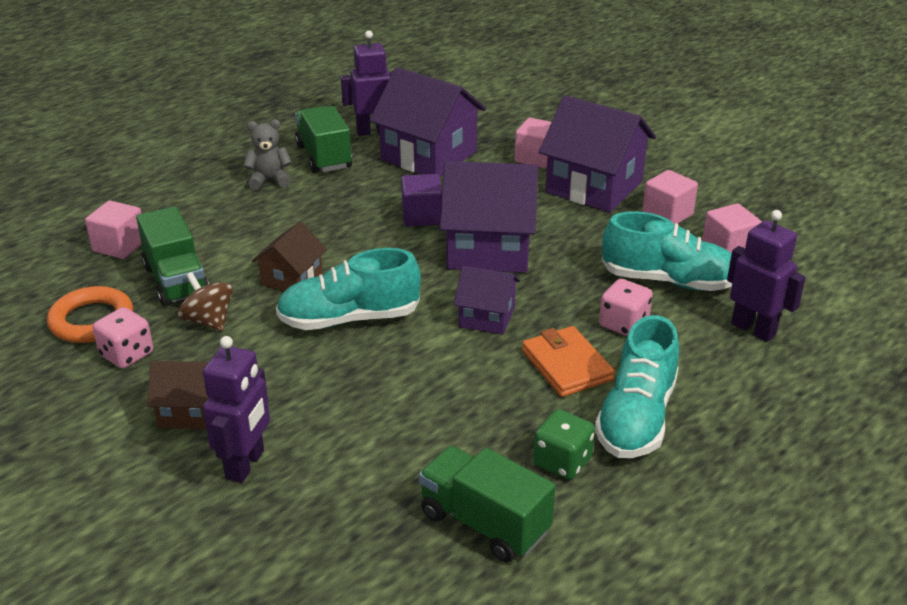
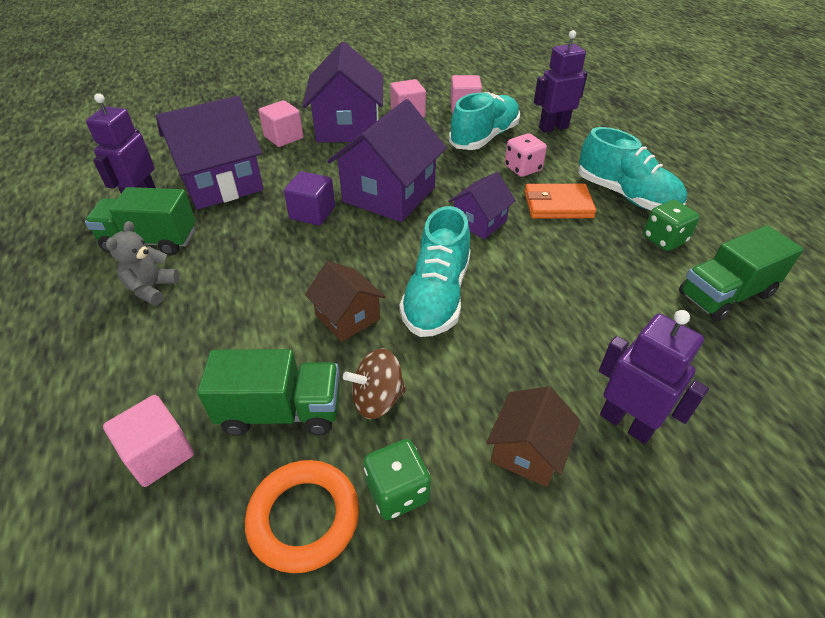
camera: 65 degrees left, 10 degrees up
pink dice [93,307,153,369] -> green dice [364,439,431,520]
purple house [539,95,656,212] -> purple house turned 60 degrees counterclockwise [303,42,383,143]

